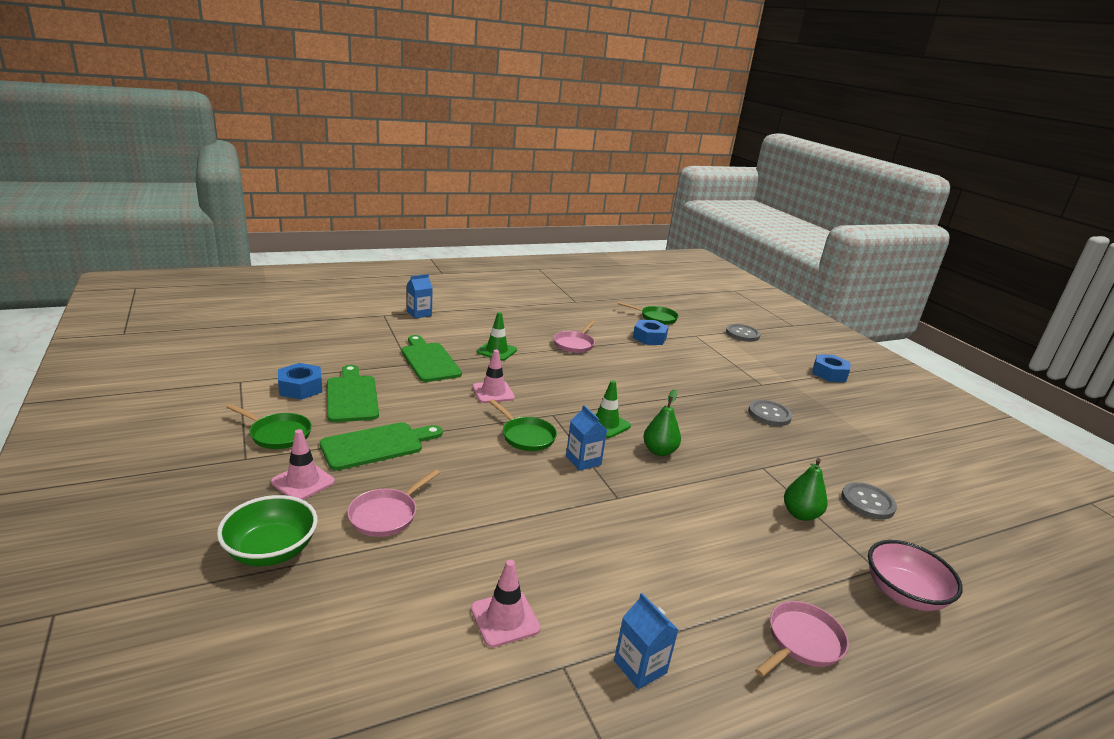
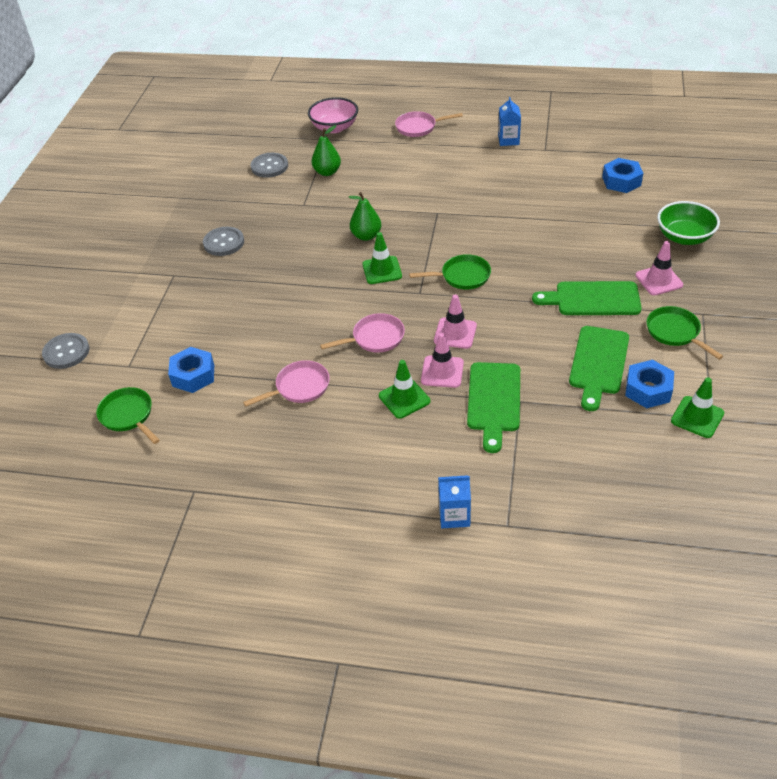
camera: 140 degrees left, 20 degrees up
pink pan [347,469,440,537] -> pink pan moved to [320,313,405,352]
pink traffic cone [471,560,541,647] -> pink traffic cone moved to [421,333,464,388]
green pan [489,399,557,451] -> green pan turned 90 degrees clockwise [409,254,491,290]
blue carton [566,405,607,471] -> none
blue nut [812,354,851,382] -> blue nut moved to [602,158,643,193]
none -> green traffic cone [671,377,724,438]

